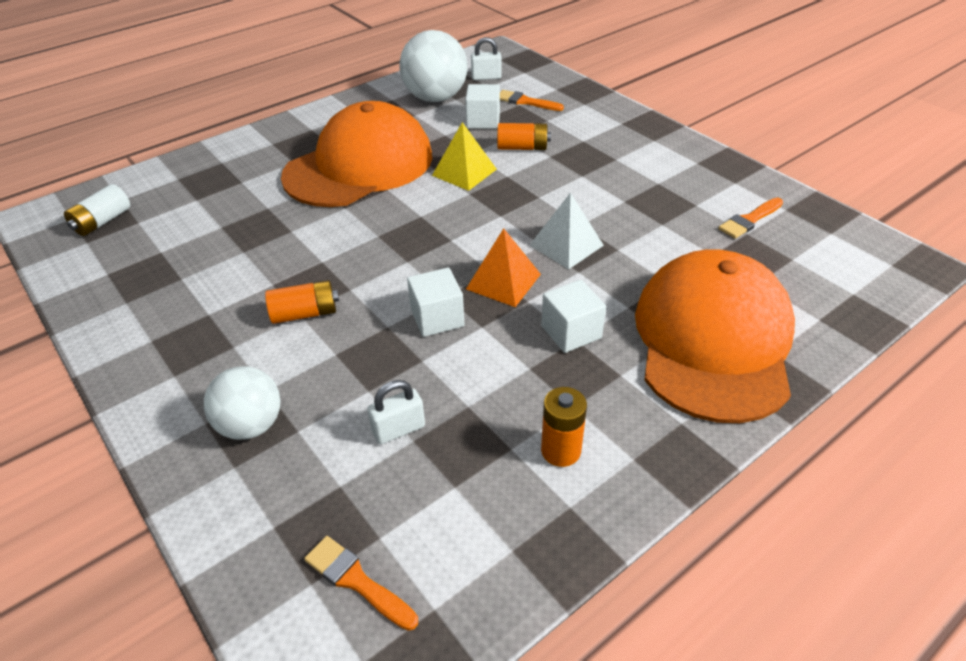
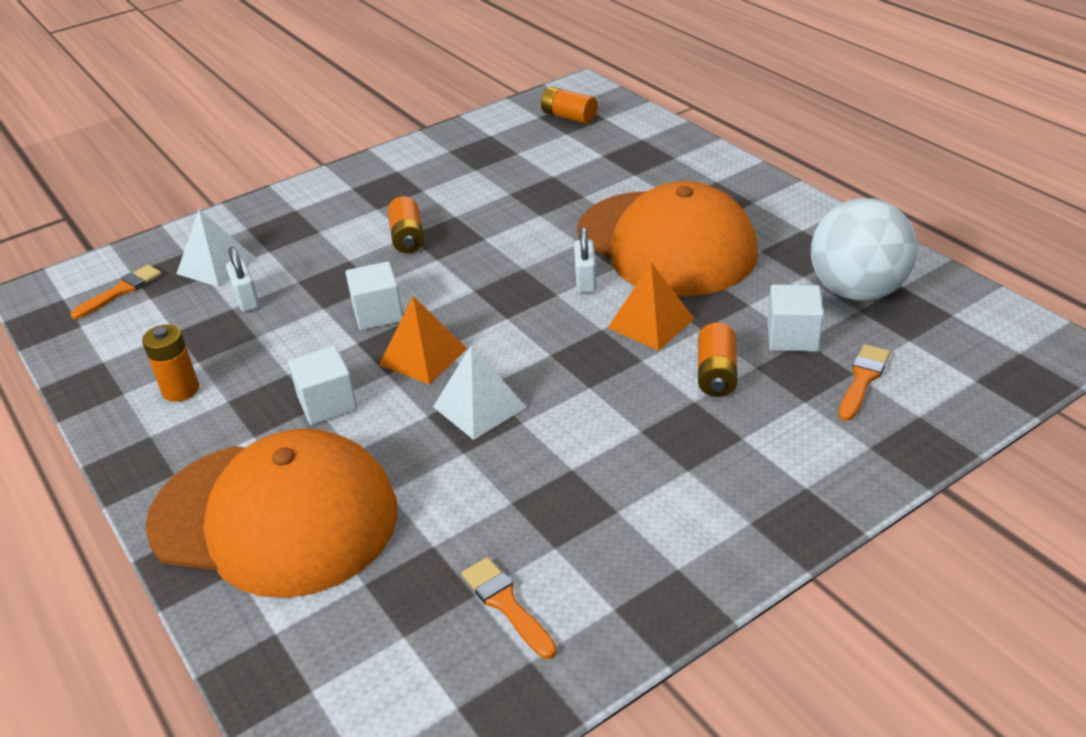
camera: 95 degrees right, 5 degrees down
white battery [64,184,130,236] -> orange battery [541,86,598,124]
white ball [204,366,281,440] -> none
yellow pyramid [432,122,497,191] -> orange pyramid [608,262,694,351]
white padlock [471,37,502,80] -> white padlock moved to [574,227,596,293]
none -> white pyramid [176,209,256,287]

